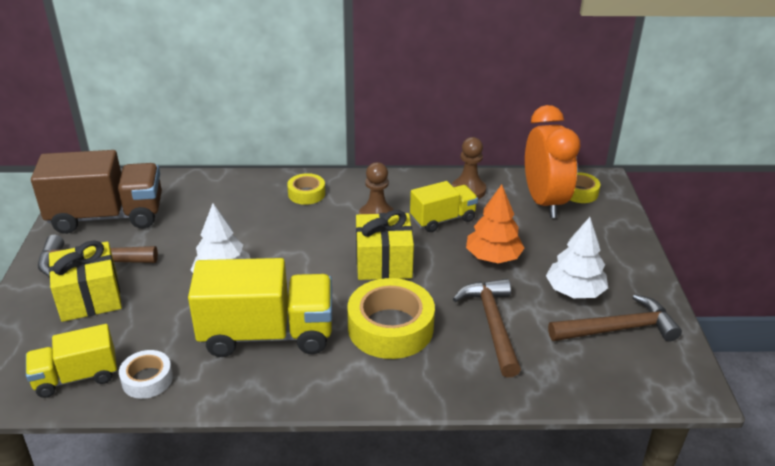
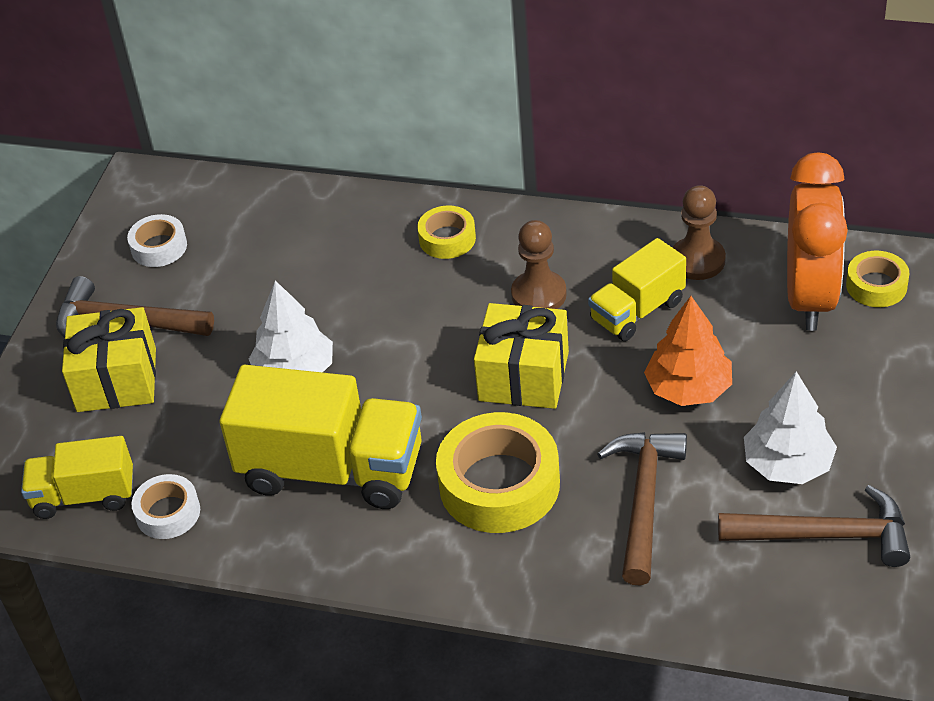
camera: 20 degrees right, 10 degrees up
brown truck [31,150,162,234] -> white tape [127,214,187,267]
yellow truck [410,181,478,232] -> yellow truck turned 150 degrees clockwise [588,238,686,341]

